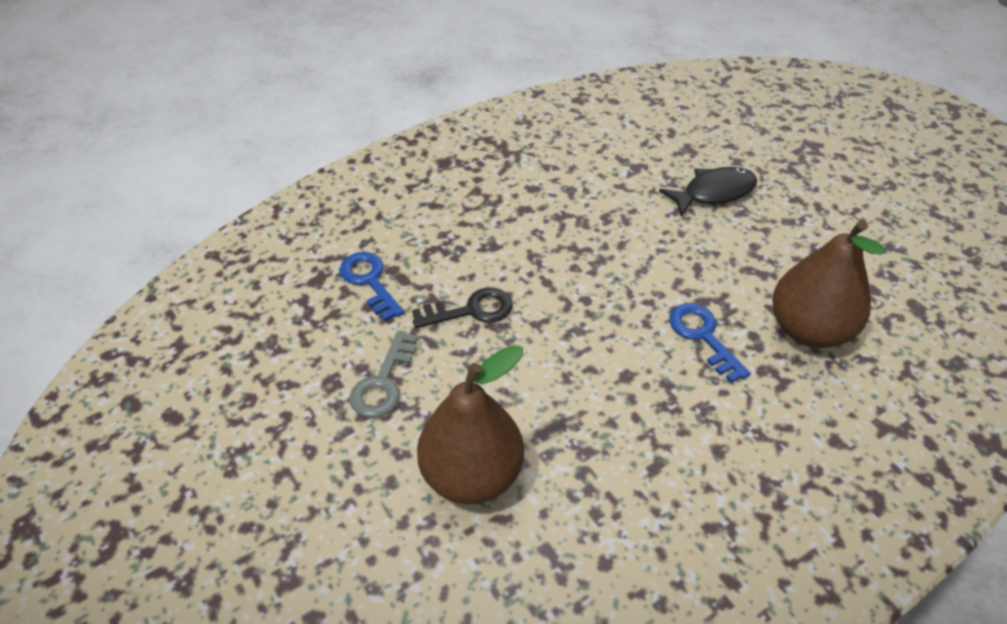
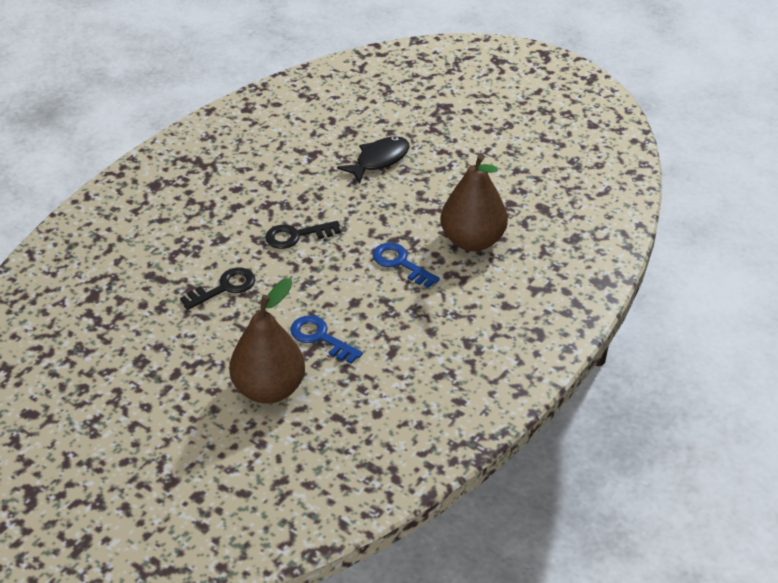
camera: 20 degrees left, 5 degrees down
blue key [340,252,404,321] -> blue key moved to [290,315,363,364]
grey key [350,330,418,418] -> none
none -> black key [265,221,341,249]

